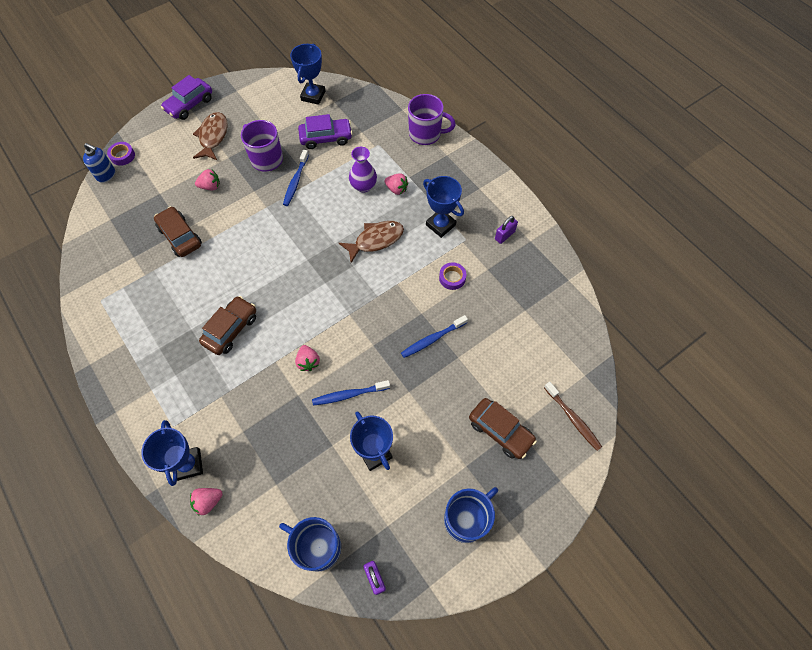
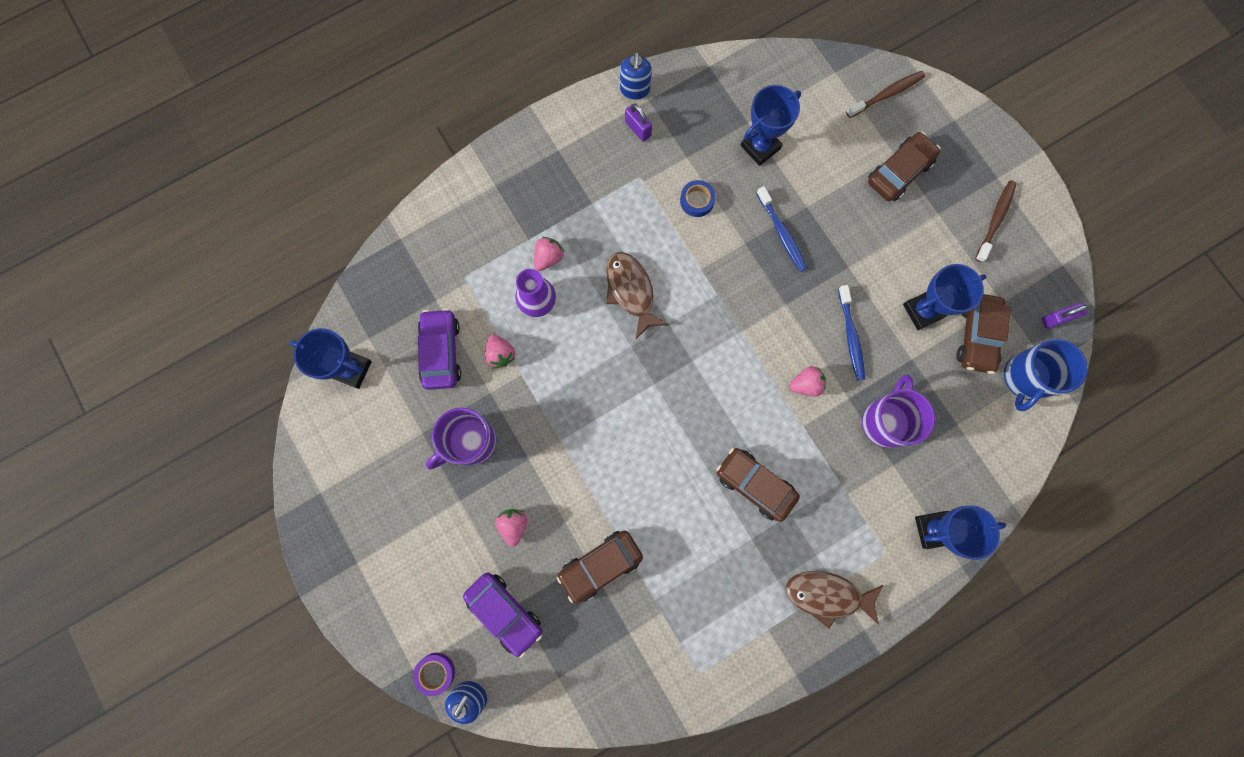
camera: 85 degrees left, 15 degrees up
purple car [161,75,212,120] -> purple car moved to [463,572,542,658]
pink strawberry [190,488,223,516] -> pink strawberry moved to [485,334,515,368]
brown fish [193,112,228,160] -> brown fish moved to [785,571,884,628]
blue toothbrush [283,150,309,206] -> none
purple mug [408,94,456,145] -> purple mug moved to [862,375,935,448]
blue trophy [423,176,464,238] -> blue trophy moved to [741,85,801,166]
purple tape [439,263,466,290] -> blue tape [680,180,716,217]
blue mug [444,487,498,543] -> brown toothbrush [975,180,1017,262]
none -> blue soap dispenser [620,52,652,100]
none -> brown car [956,294,1011,374]

